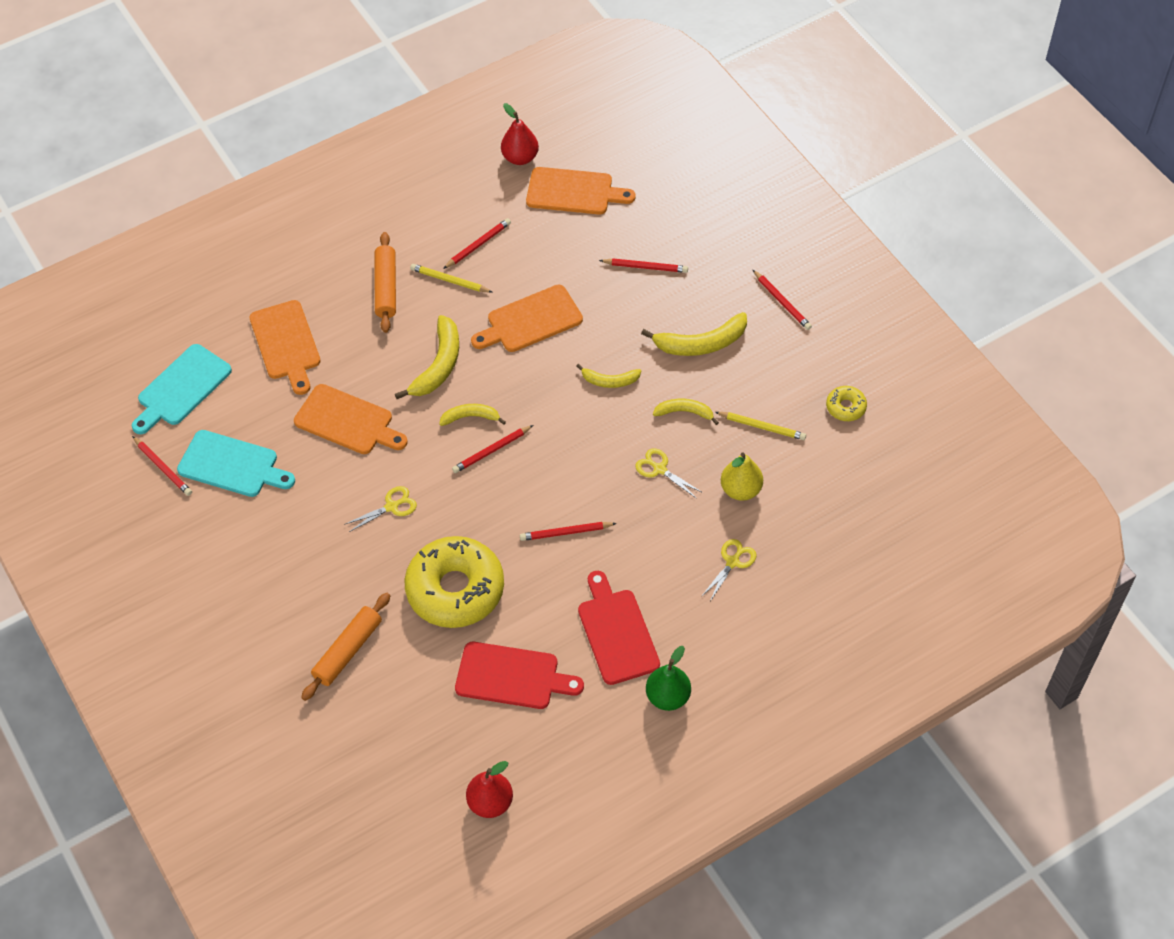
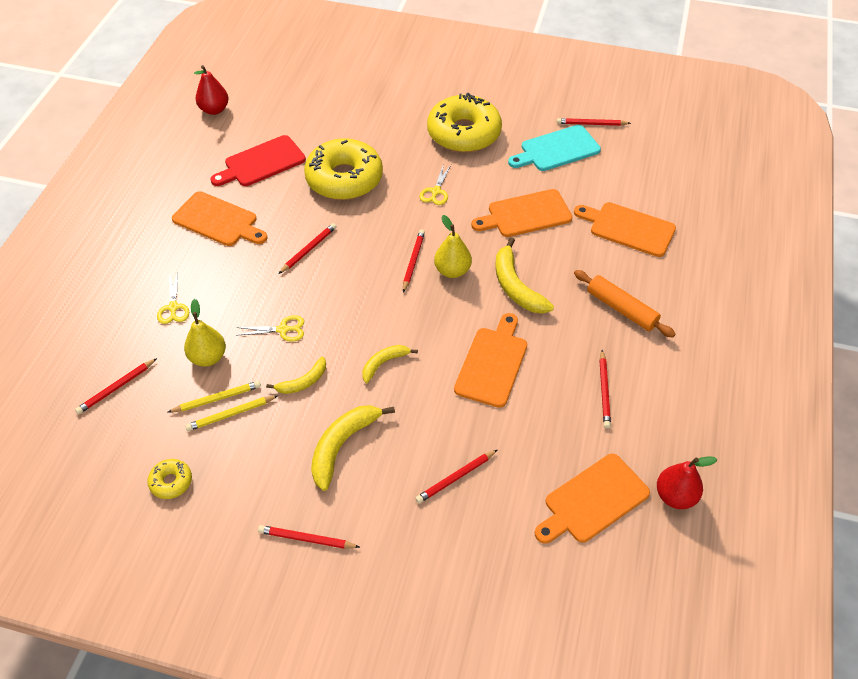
camera: 135 degrees right, 5 degrees down
turquoise cutting board [132,344,232,434] -> none
orange rolling pin [301,593,390,701] -> none
yellow pencil [410,264,492,293] -> yellow pencil moved to [168,381,261,413]
yellow banana [439,404,506,426] -> yellow pear [434,215,472,278]
red cutting board [578,571,660,685] -> orange cutting board [172,191,267,246]
green pear [646,646,691,711] -> none
none -> red pencil [75,358,157,414]
none -> yellow donut [427,93,502,153]

